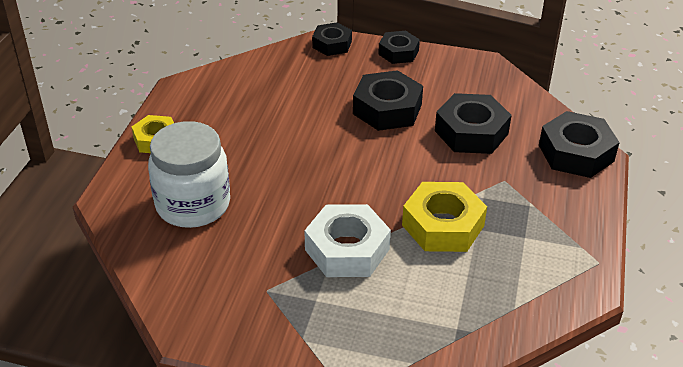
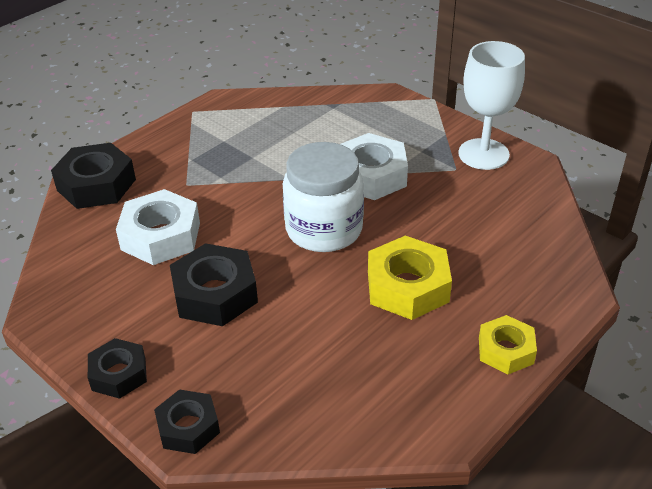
camera: 150 degrees left, 0 degrees up
white jar [148,121,230,228] -> white jar moved to [283,142,364,252]
yellow nut [402,182,487,252] -> yellow nut moved to [368,236,452,320]
black nut [435,93,512,154] -> white nut [116,189,200,265]
none -> white goblet [458,41,525,170]

